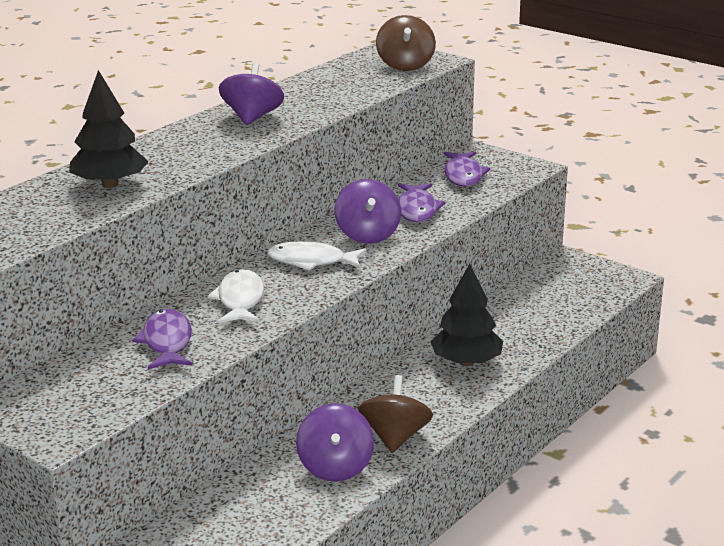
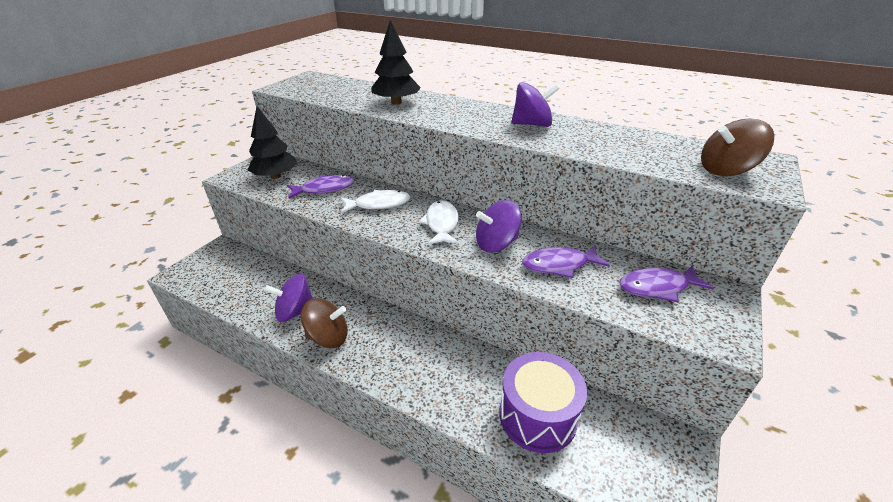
camera: 80 degrees right, 10 degrees up
black tree [430,264,503,366] -> black tree moved to [248,106,298,179]
none -> purple drum [499,352,587,453]

